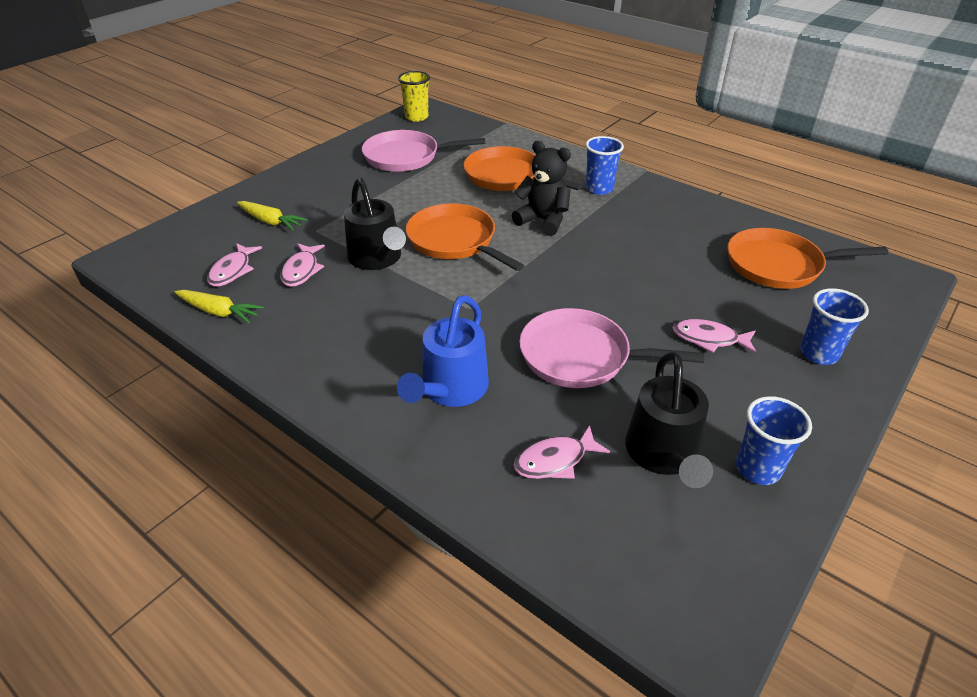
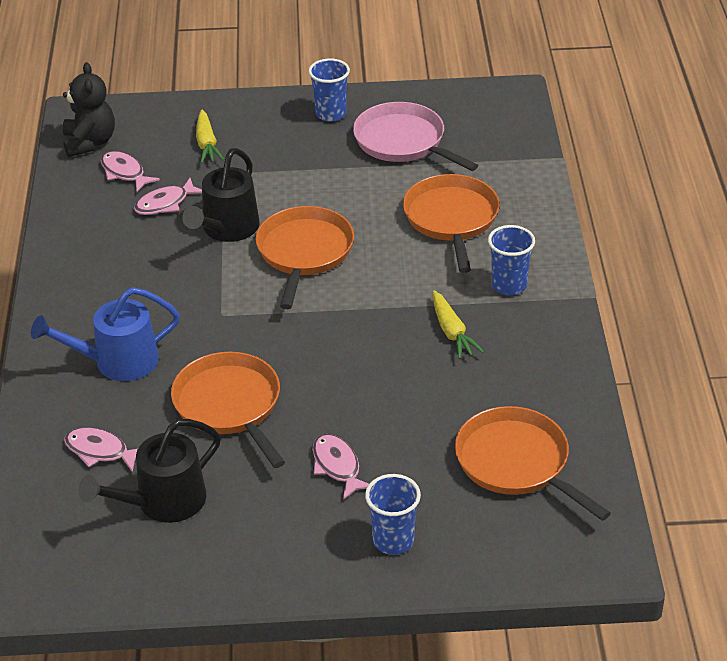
camera: 50 degrees right, 0 degrees up
yellow carrot [174,290,264,323] -> yellow carrot moved to [433,291,484,359]
pink fish [207,243,262,287] -> pink fish turned 75 degrees clockwise [101,151,160,192]
yellow cup [398,71,430,122] -> none
black teddy bear [512,141,571,236] -> black teddy bear moved to [63,62,115,157]
pink pan [519,308,704,388] -> orange pan [171,352,285,468]
blue cup [736,396,812,485] -> blue cup moved to [308,58,350,122]

